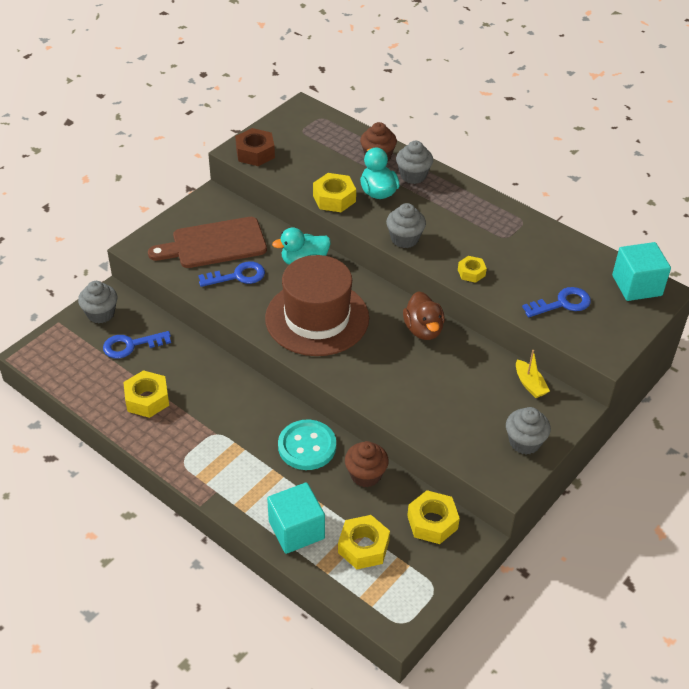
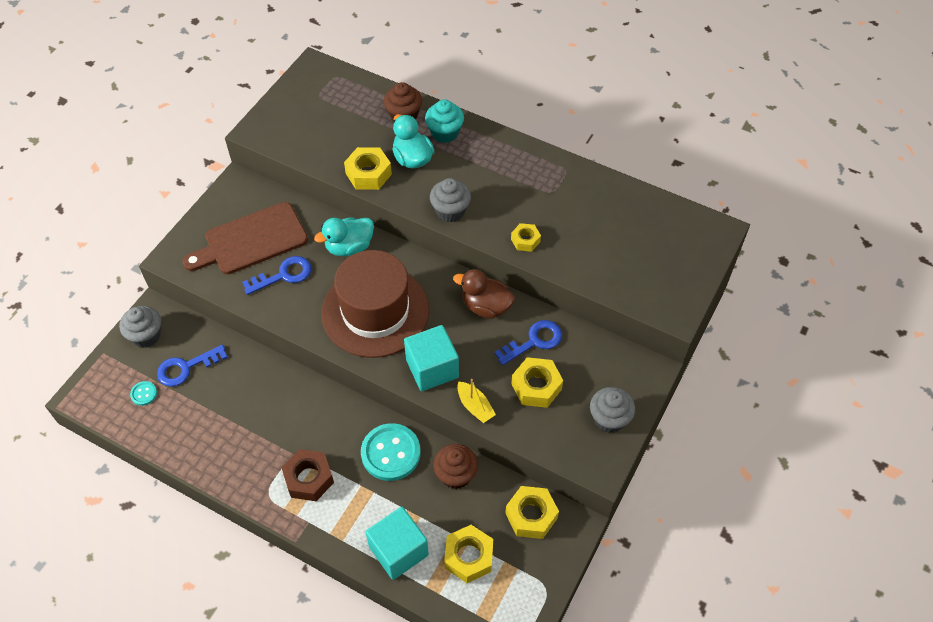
camera: 10 degrees left, 10 degrees up
yellow nut [123,370,169,418] -> yellow nut moved to [511,357,563,408]
brown nut [235,128,275,166] -> brown nut moved to [281,449,334,501]
grey cupcake [396,141,433,184] -> turquoise cupcake [425,99,464,143]
brown duck [403,291,445,340] -> brown duck turned 135 degrees clockwise [453,269,515,319]
yellow boat [516,350,550,398] -> yellow boat moved to [457,379,496,423]
blue key [522,287,591,317] -> blue key moved to [494,320,562,365]
turquoise cube [612,242,671,301] -> turquoise cube moved to [404,325,459,391]
none -> turquoise button [130,381,157,406]

